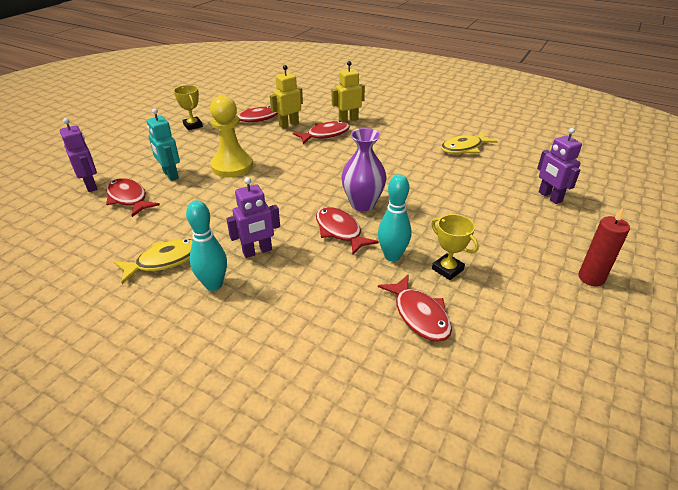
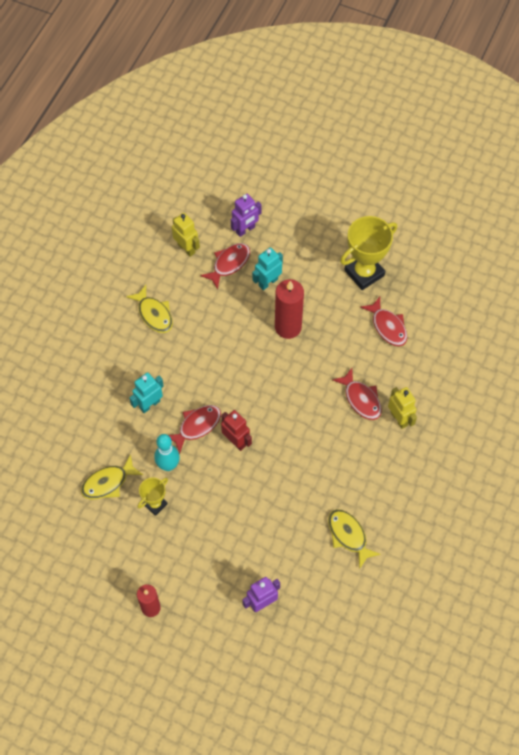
camera: 85 degrees right, 25 degrees up
yellow trophy [174,85,203,130] -> yellow trophy [340,216,397,290], size x1.84
turquoise bowling pin [186,200,227,291] -> none
yellow pawn [210,96,253,177] -> red candle [275,279,304,339]
purple robot [226,177,280,258] -> none
yellow robot [270,65,303,128] -> yellow robot moved to [172,213,200,257]
purple vase [341,128,386,211] -> red robot [221,410,252,451]
red fish [378,275,452,342] -> yellow fish [81,454,143,499]
none -> turquoise robot [129,372,164,413]

